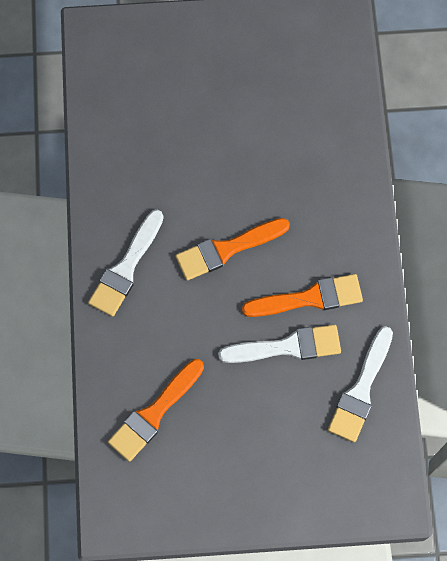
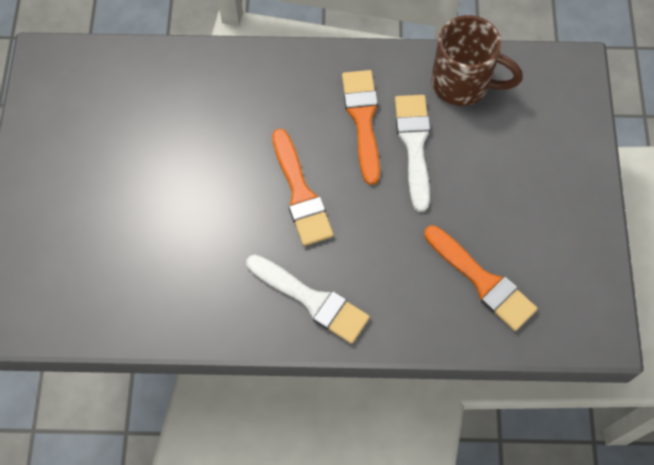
camera: 85 degrees left, 5 degrees down
white brush [328,326,393,442] -> brown mug [431,15,523,106]

